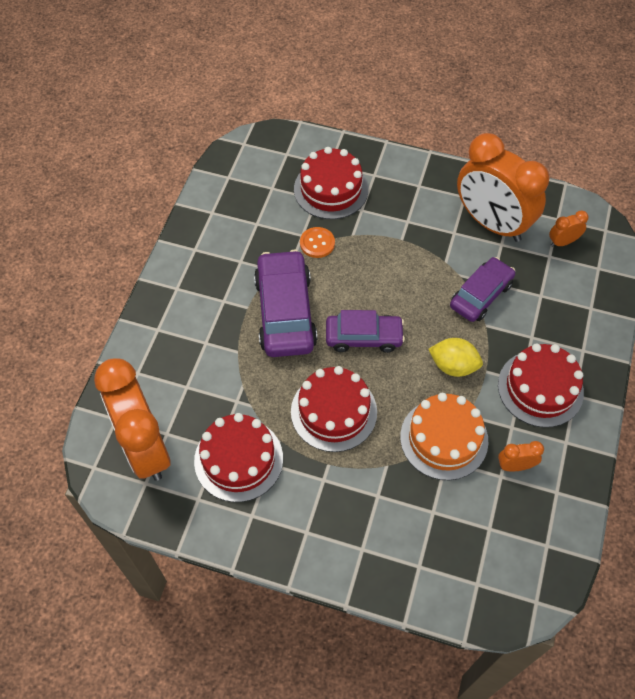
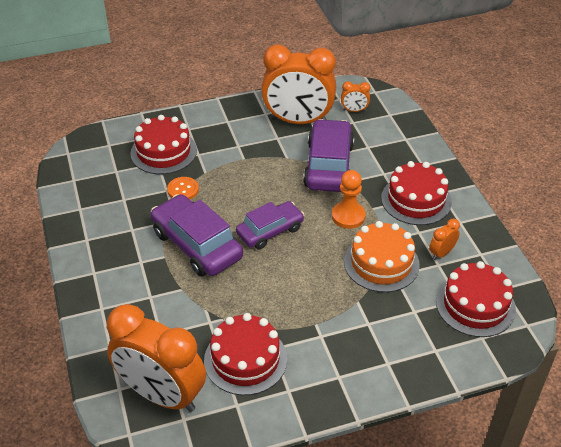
camera: 35 degrees left, 15 degrees down
red cake [291,366,377,452] -> red cake moved to [436,261,516,337]
yellow lemon [428,338,483,377] -> orange pawn [332,170,365,229]
purple car [450,257,515,322] -> purple car [303,119,354,192], size x1.52
orange clock [549,211,588,247] -> orange clock turned 120 degrees counterclockwise [341,81,370,112]

